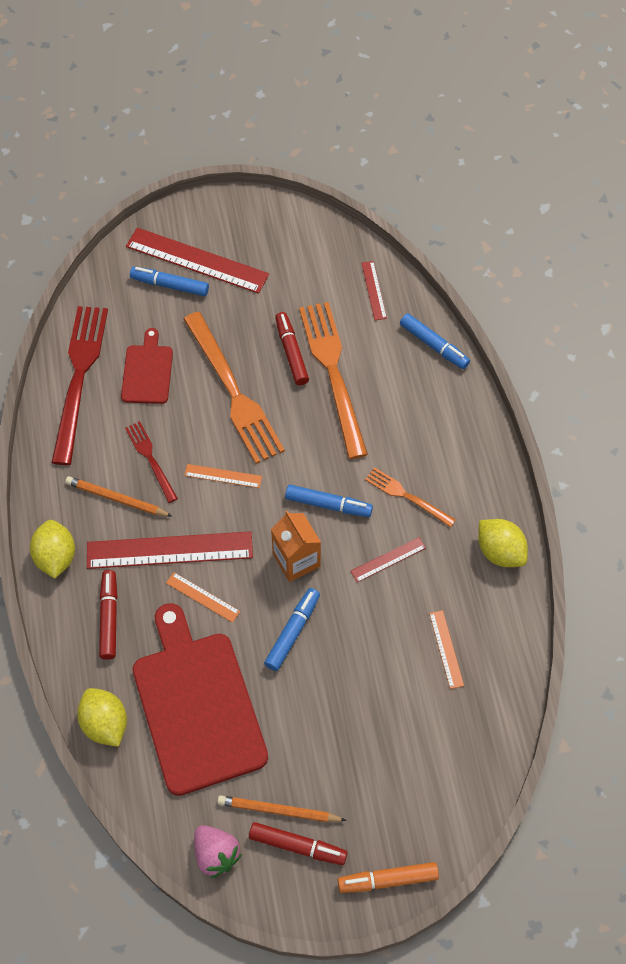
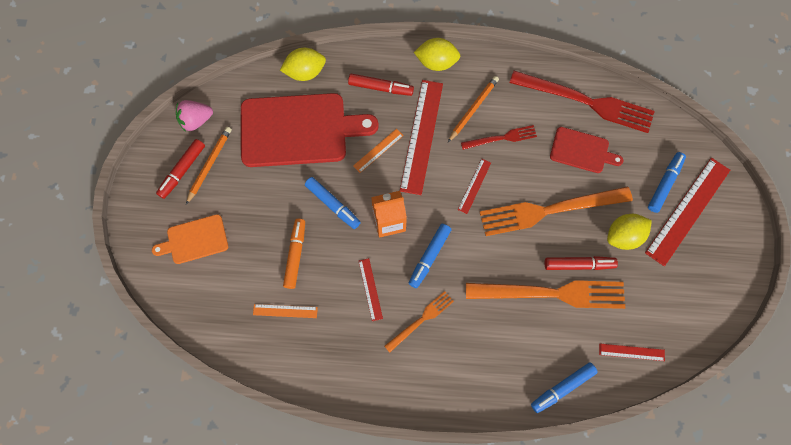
camera: 105 degrees right, 10 degrees up
orange ruler [184,464,262,488] -> red ruler [458,159,491,214]
orange marker [338,862,439,893] -> orange marker moved to [283,219,305,289]
yellow lemon [478,519,528,567] -> yellow lemon moved to [607,214,652,250]
none -> orange cutting board [152,214,228,264]

